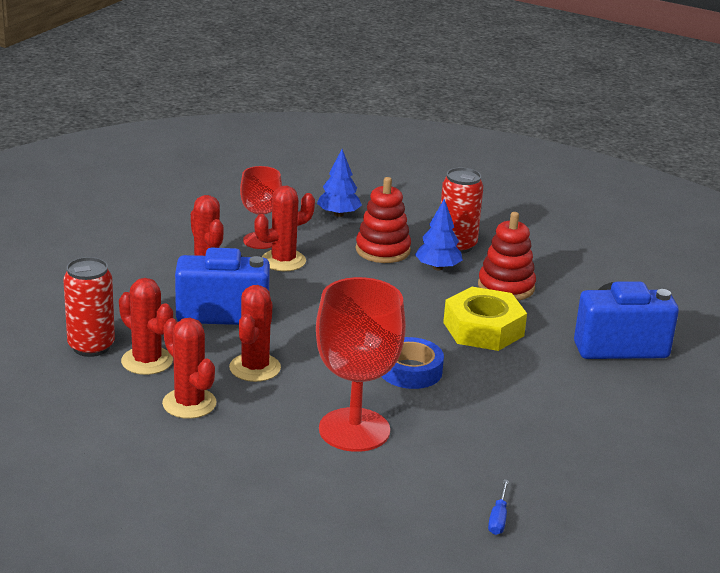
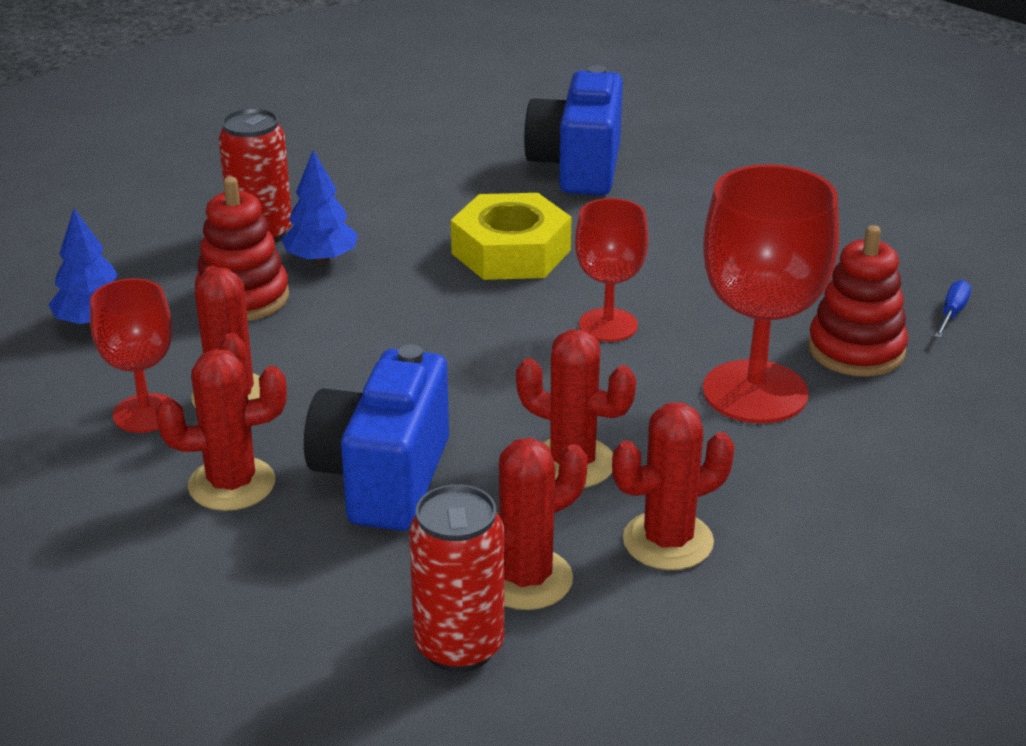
camera: 75 degrees left, 5 degrees up
blue tape [382,337,444,389] -> red goblet [575,198,648,342]
red stacking toy [478,212,536,301] -> red stacking toy moved to [808,225,908,377]
blue screwdriver [488,479,509,535] -> blue screwdriver turned 90 degrees counterclockwise [934,280,971,338]

